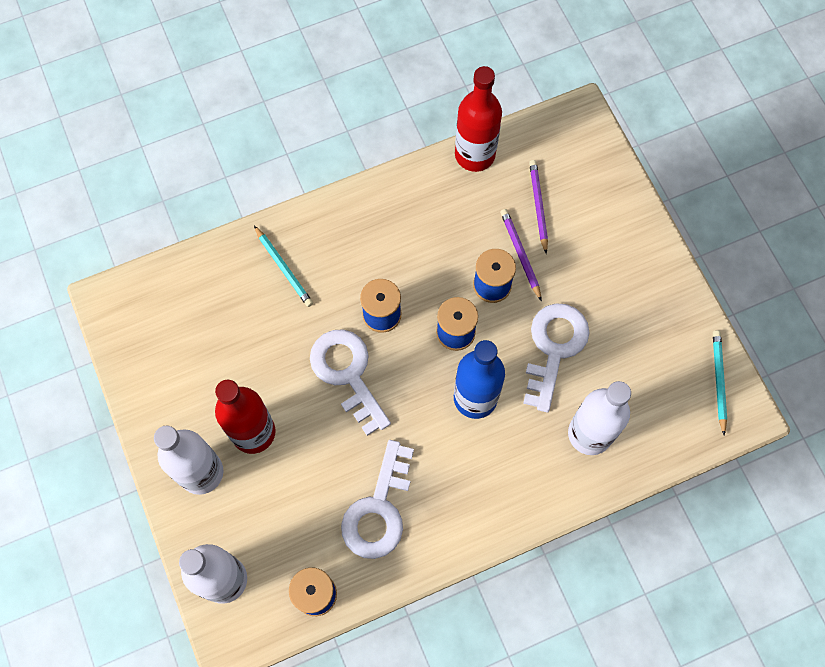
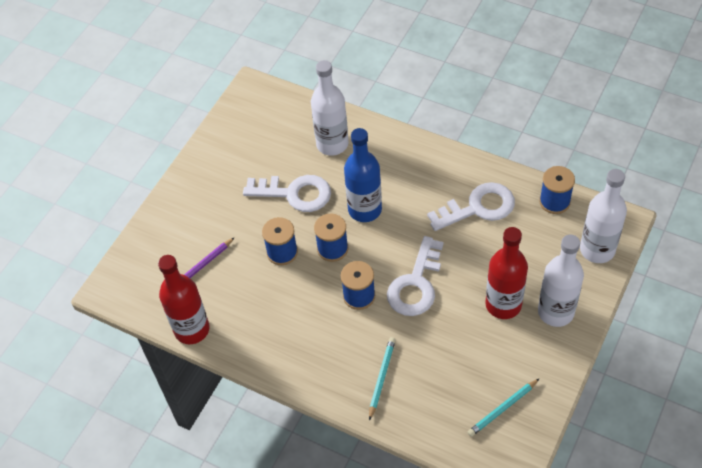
camera: 125 degrees left, 15 degrees down
purple pencil [500,209,542,301] -> none
white key [523,303,590,412] -> white key turned 150 degrees counterclockwise [243,175,331,212]
turquoise pencil [713,330,727,436] -> turquoise pencil moved to [467,378,540,437]

